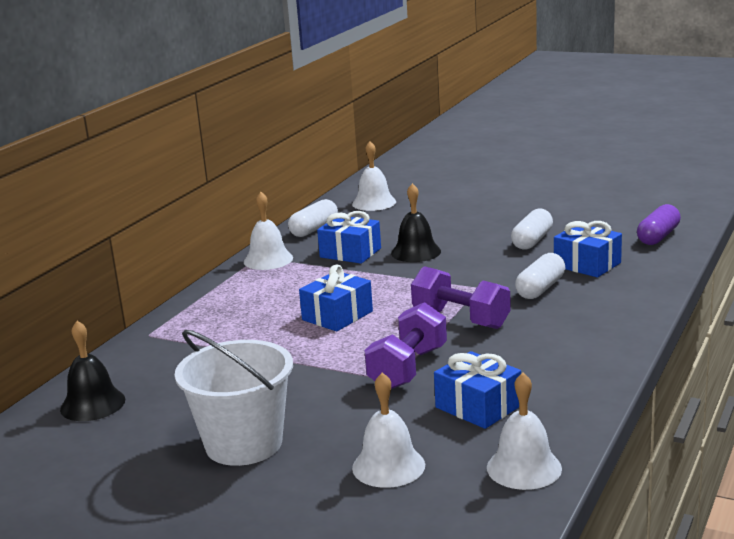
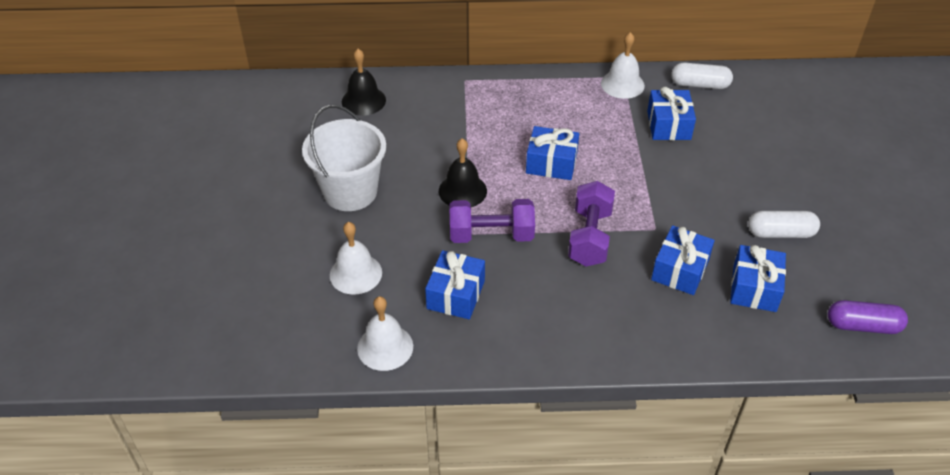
camera: 60 degrees right, 25 degrees up
white bell [352,141,396,211] -> none
black bell [391,183,441,262] -> black bell moved to [439,138,487,207]
white capsule [515,253,565,299] -> blue gift [651,226,715,295]

